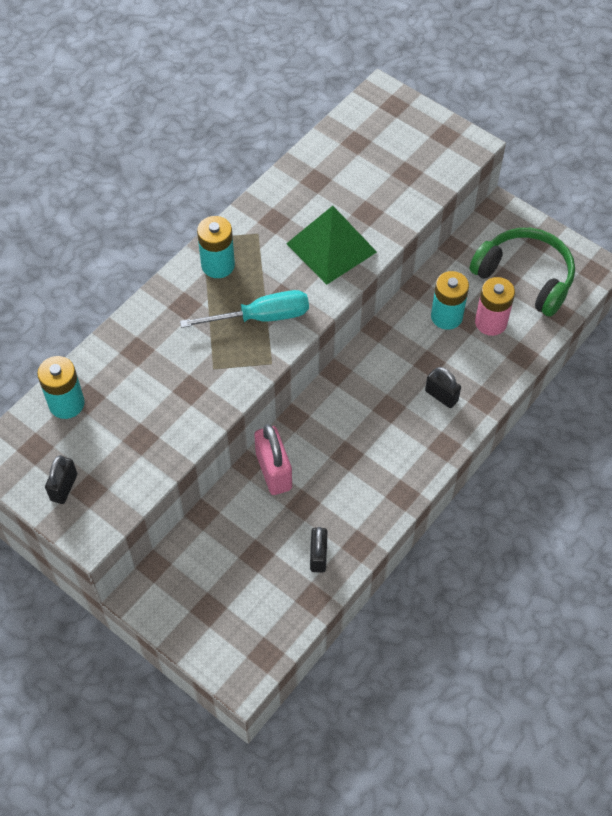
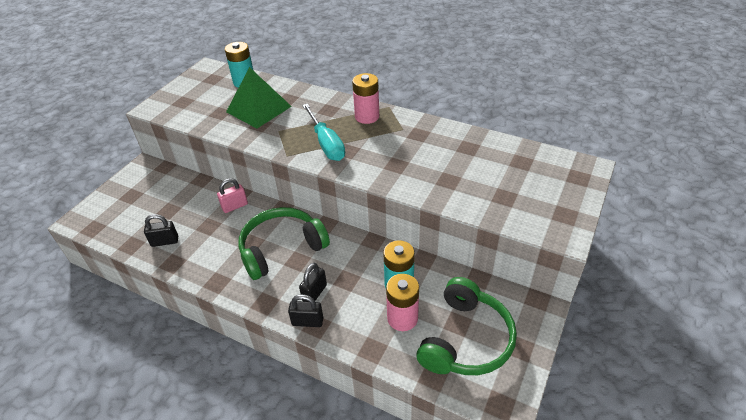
camera: 80 degrees right, 15 degrees down
black padlock [45,455,77,504] -> black padlock moved to [288,294,323,327]
turquoise battery [197,216,235,278] -> pink battery [352,73,379,124]
pink padlock [254,424,292,495] -> pink padlock [217,178,248,213], size x0.65
green pyramid [286,206,377,285] -> green pyramid moved to [226,67,292,128]
none -> green headphones [238,207,330,280]

